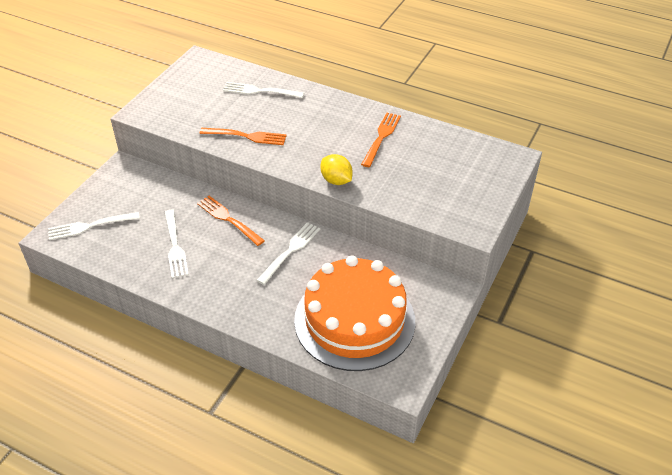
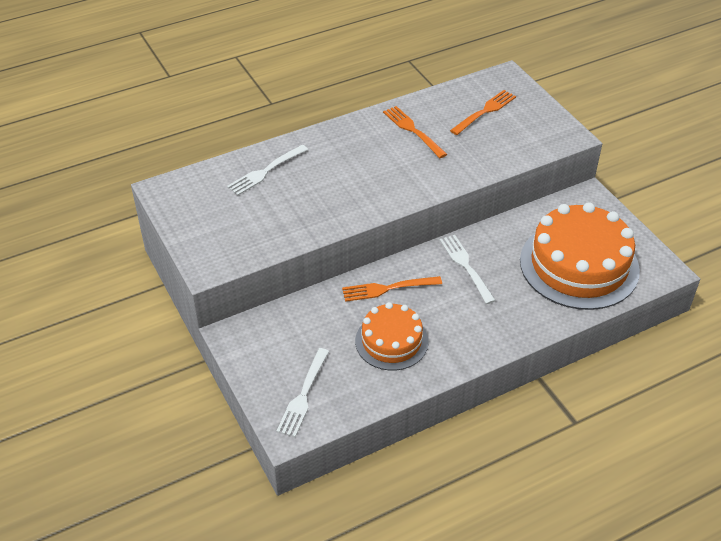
camera: 55 degrees left, 0 degrees up
white fork [165,210,189,278] -> orange cake [355,302,429,371]
orange fork [200,128,287,145] -> orange fork moved to [450,90,516,135]
yellow lemon [320,154,353,185] -> none

